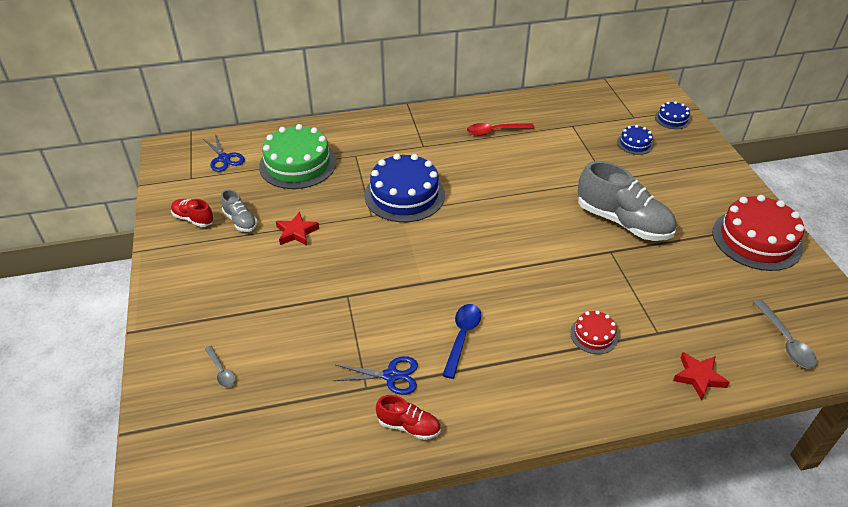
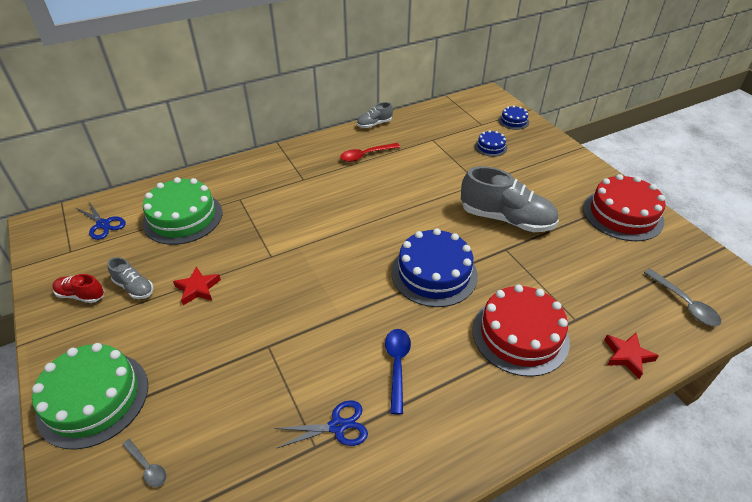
camera: 15 degrees left, 0 degrees up
blue cake [365,153,445,222] -> blue cake moved to [391,228,478,307]
red shoe [376,395,441,440] -> none
red cake [570,311,618,354] -> red cake [472,284,570,377], size x2.07
none -> green cake [32,343,148,450]
none -> grey shoe [357,102,393,128]

